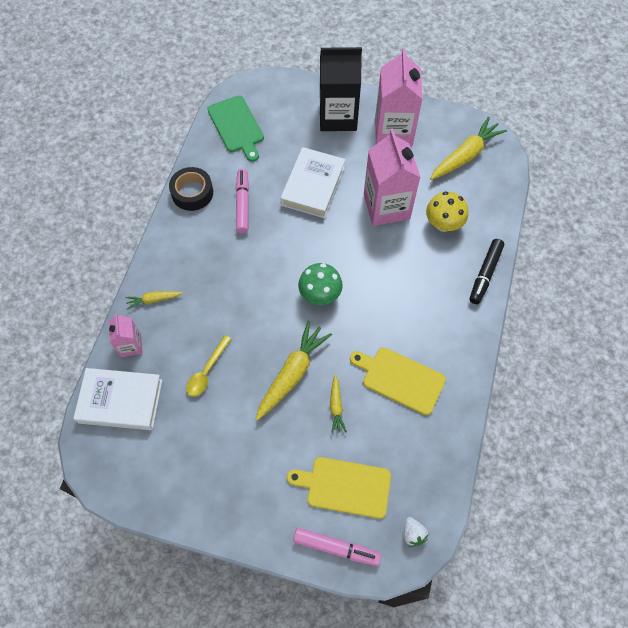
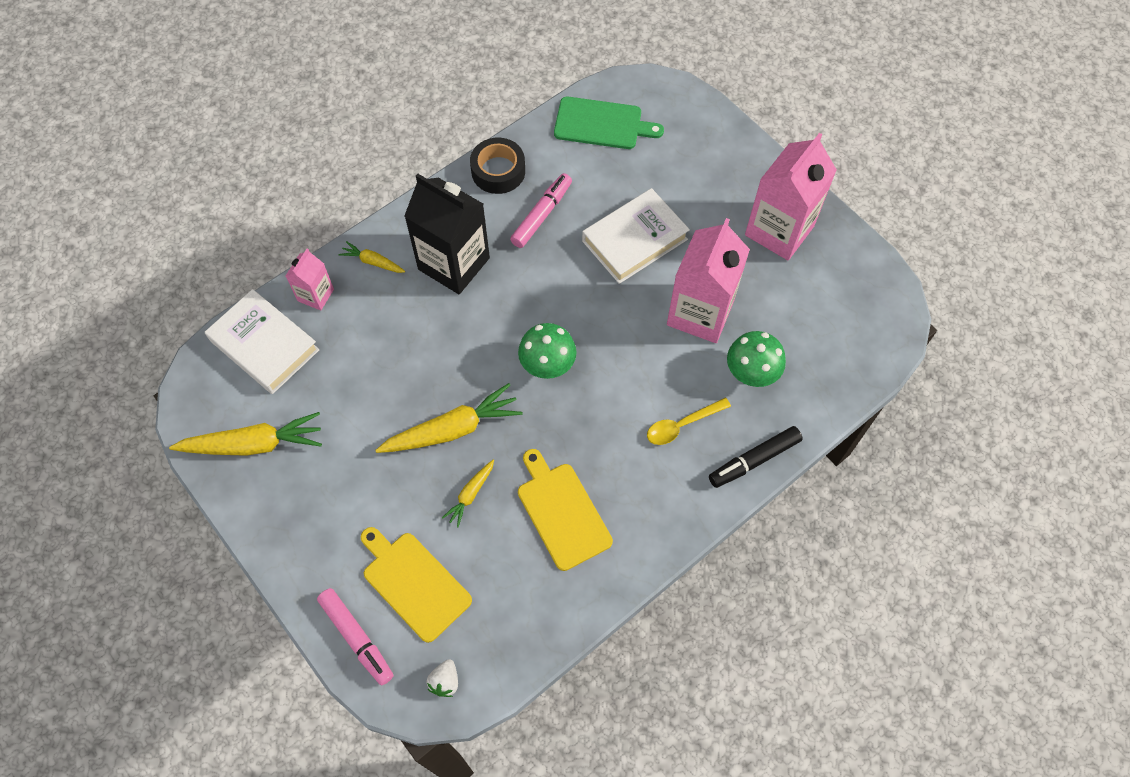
camera: 35 degrees right, 0 degrees up
yellow spoon [186,335,231,397] -> yellow spoon moved to [647,398,731,445]
green cutting board [207,95,264,162] -> green cutting board turned 90 degrees counterclockwise [554,97,664,149]
black carton [320,47,362,131] -> black carton moved to [404,174,490,294]
yellow mushroom [426,191,468,232] -> green mushroom [727,331,786,387]
yellow carrot [430,117,507,180] -> yellow carrot moved to [169,412,322,456]

